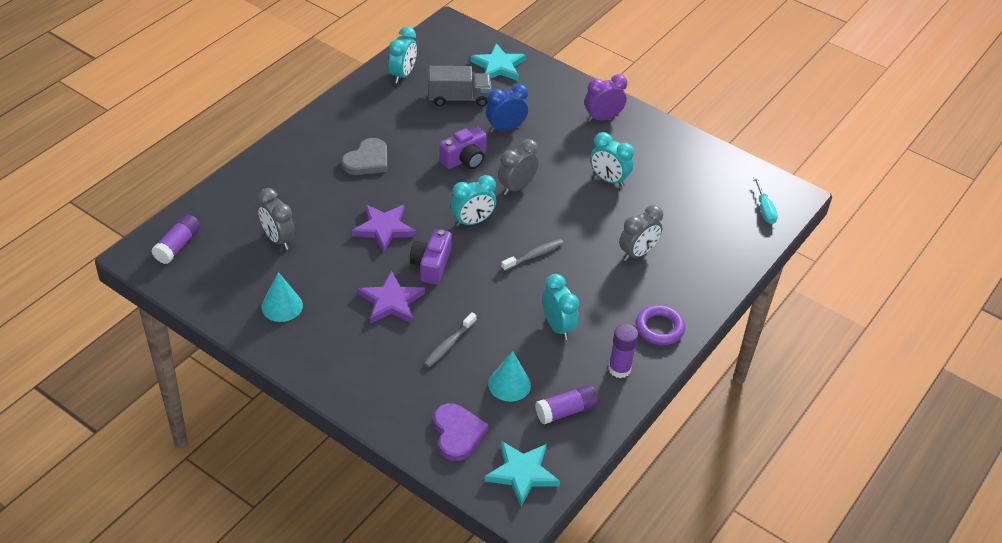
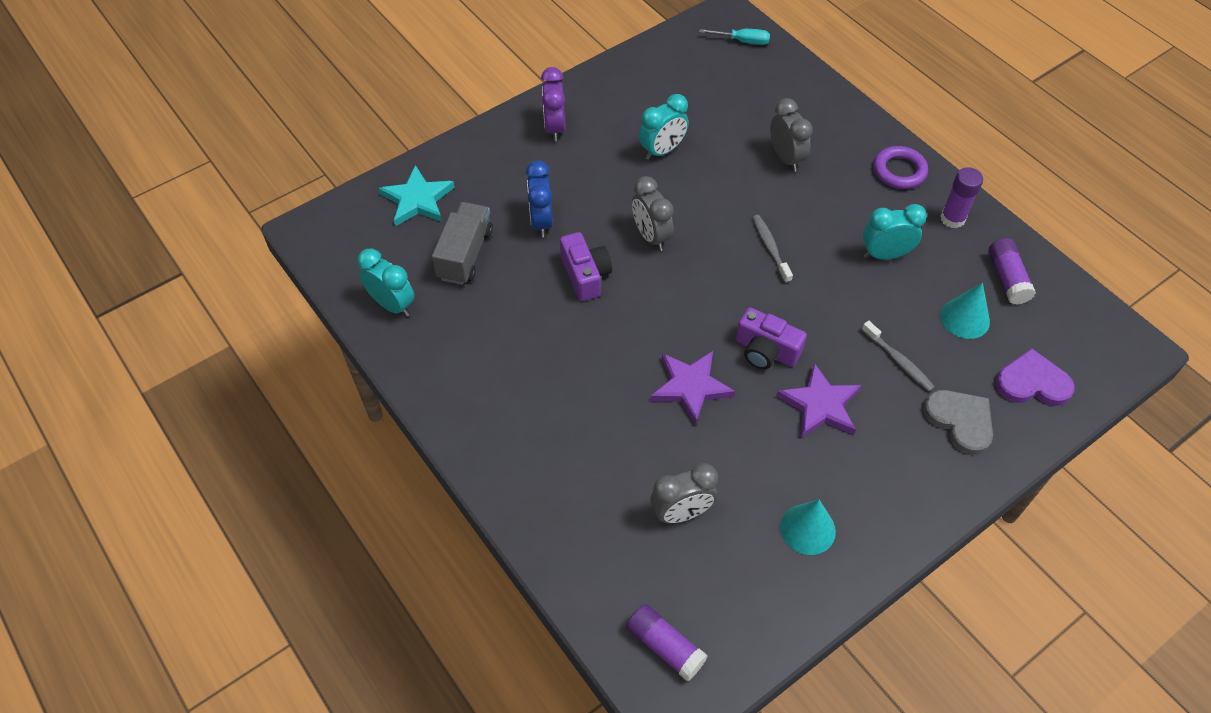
camera: 70 degrees left, 10 degrees up
grey heart [342,138,387,175] -> grey heart moved to [923,390,993,455]
turquoise clock [451,175,496,227] -> none
turquoise star [484,441,560,506] -> none

